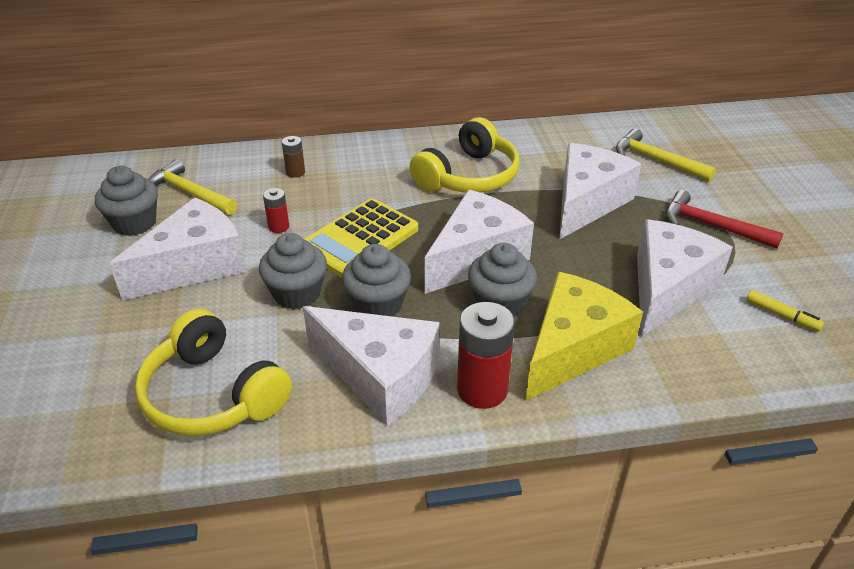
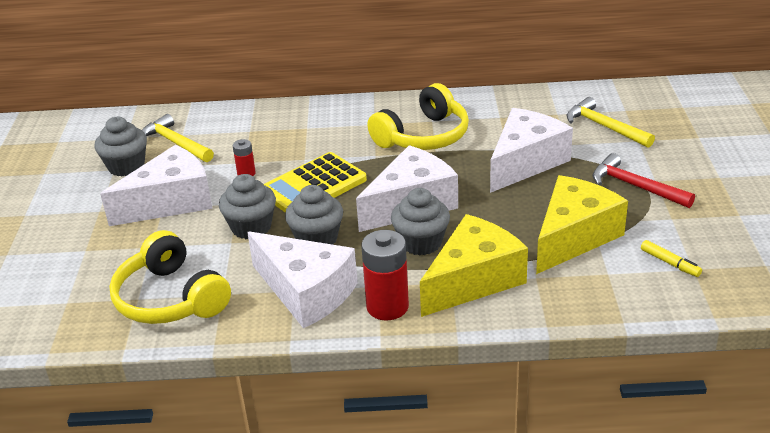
camera: 10 degrees right, 5 degrees down
brown battery [282,136,305,178] -> none
white cheese [637,219,733,337] -> yellow cheese [536,175,628,274]

